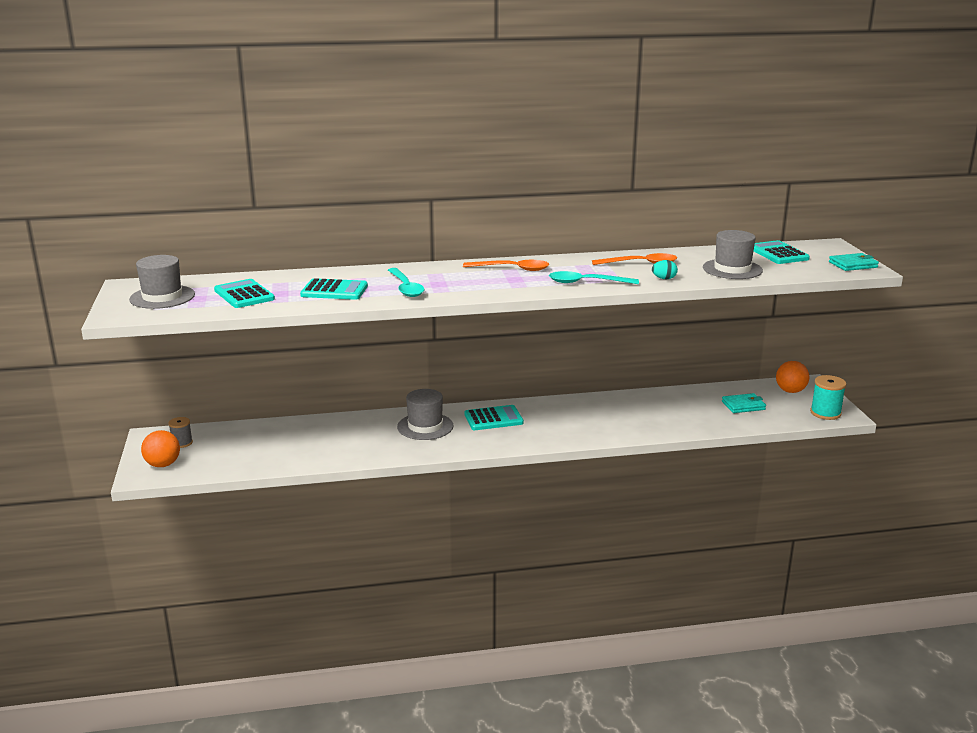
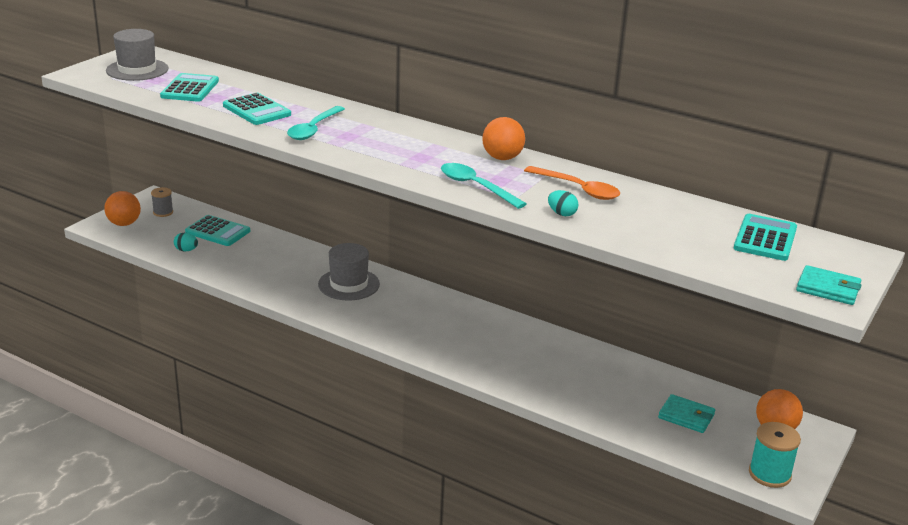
camera: 40 degrees right, 5 degrees up
orange spoon [463,260,549,271] -> none
turquoise calculator [464,405,524,430] -> turquoise calculator moved to [185,215,250,246]
grey hat [703,230,763,279] -> none
none -> turquoise egg [174,233,198,251]
none -> orange ball [482,117,525,160]

